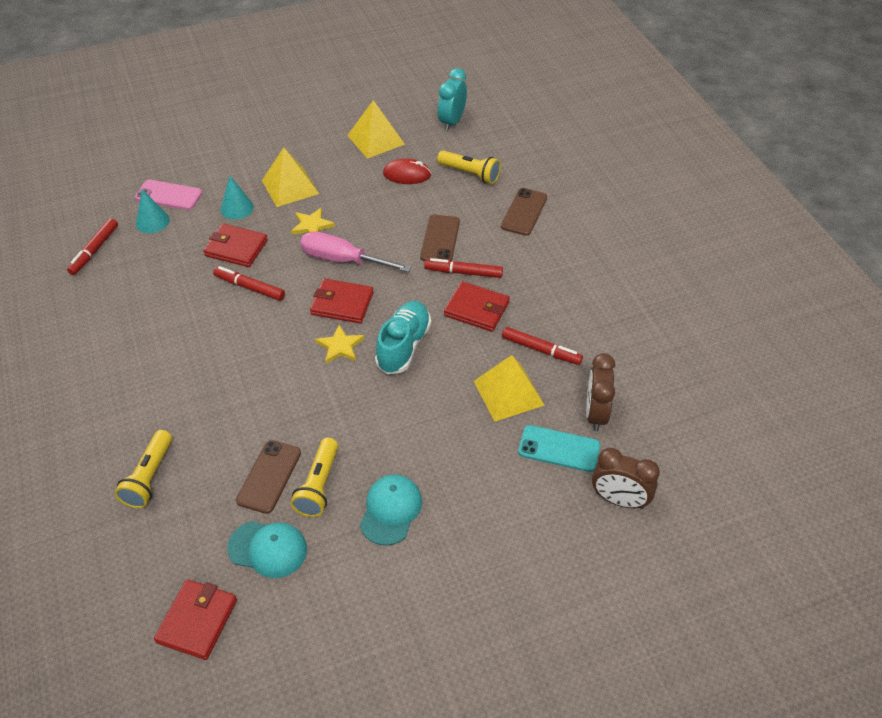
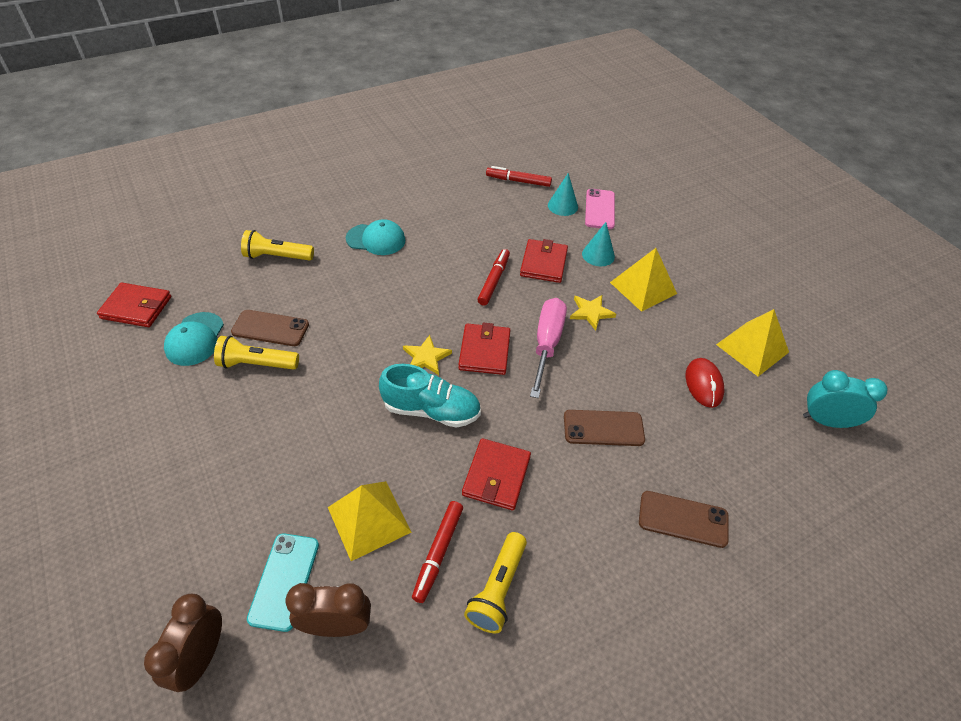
camera: 80 degrees right, 0 degrees up
turquoise cap [360,474,422,546] -> turquoise cap moved to [346,219,405,255]
red marker [424,258,503,278] -> none
yellow flashlight [437,150,501,184] -> yellow flashlight moved to [464,532,527,633]

